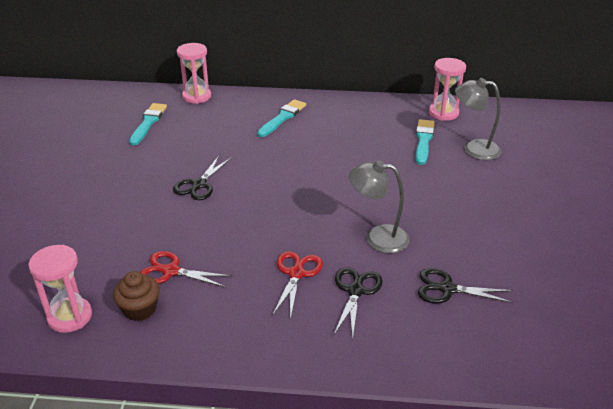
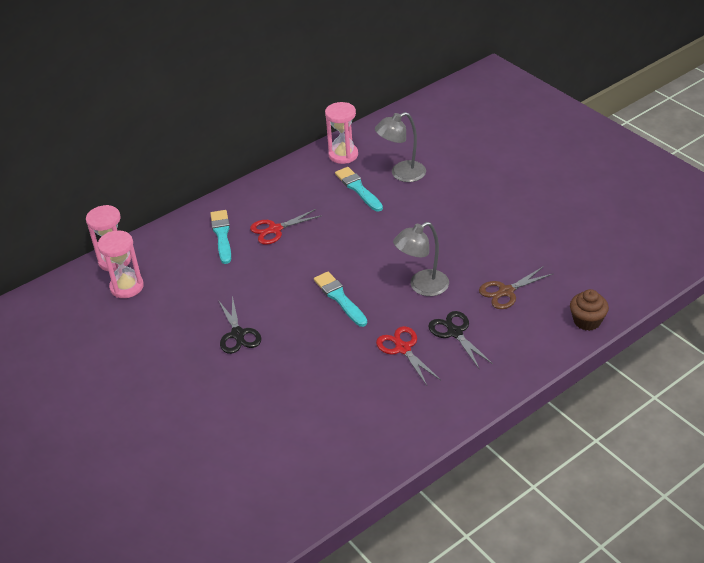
camera: 40 degrees left, 5 degrees up
pink hourglass [29,245,92,333] -> pink hourglass moved to [98,230,144,298]
brown cupcake [113,271,160,321] -> brown cupcake moved to [570,289,609,331]
turquoise brush [129,103,167,145] -> turquoise brush moved to [314,272,367,327]
red scissors [140,251,232,287] -> red scissors moved to [250,209,322,245]
black scissors [418,268,514,303] -> brown scissors [479,266,553,309]

